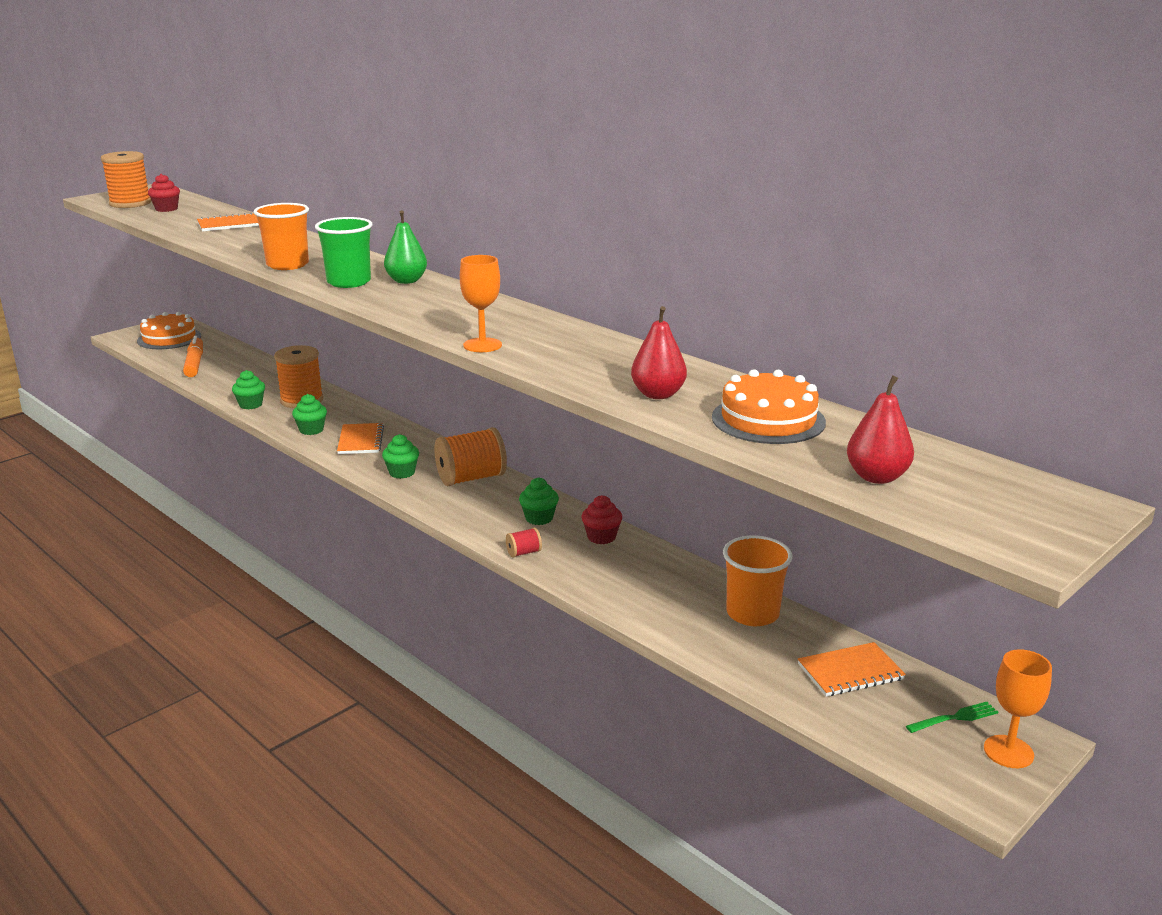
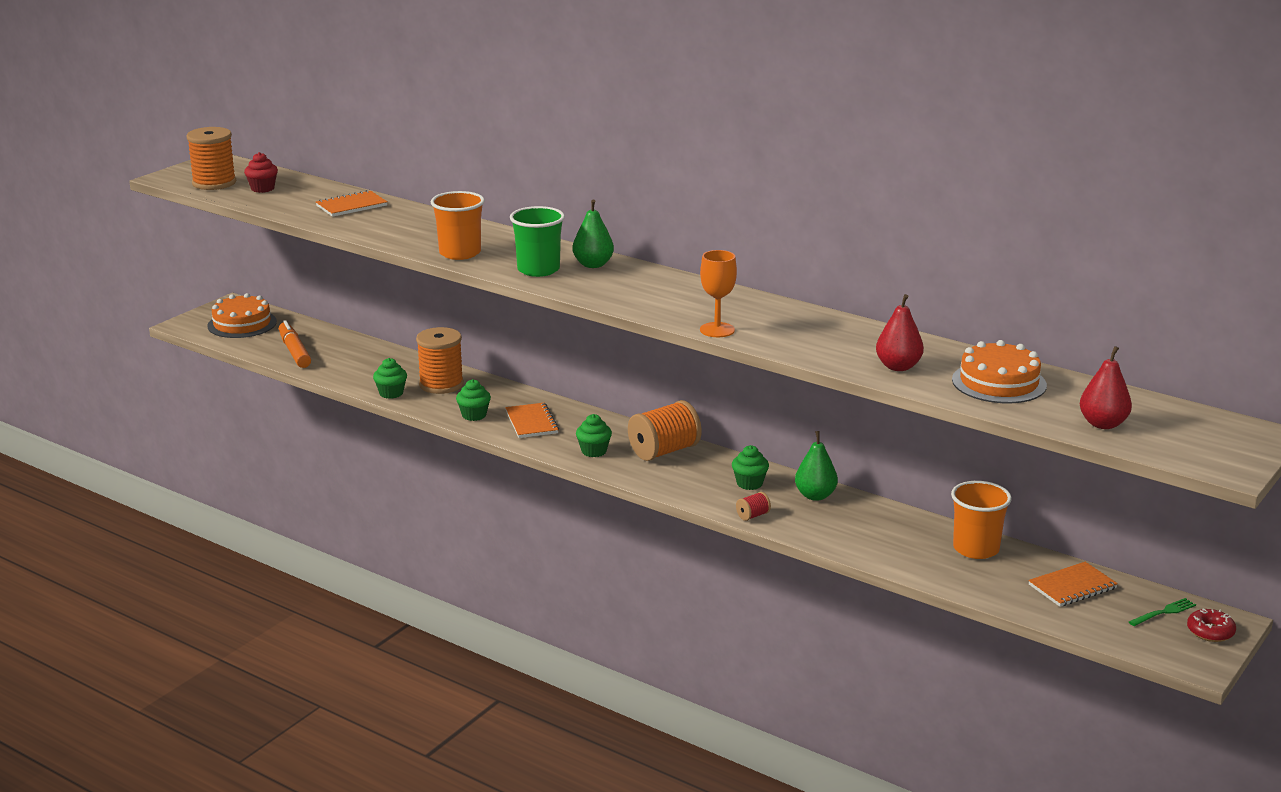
camera: 10 degrees left, 0 degrees up
red cupcake [581,495,622,544] -> green pear [795,431,838,501]
orange goblet [984,649,1052,768] -> red donut [1187,609,1236,642]

